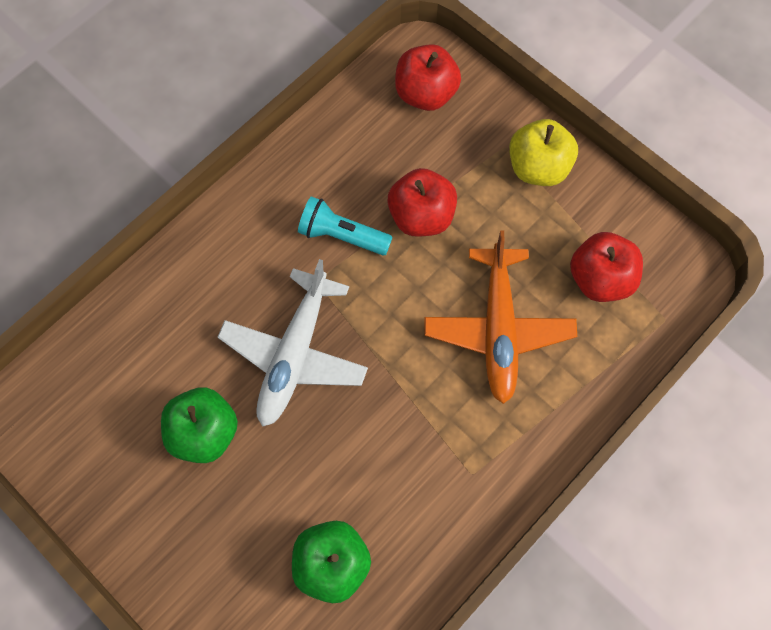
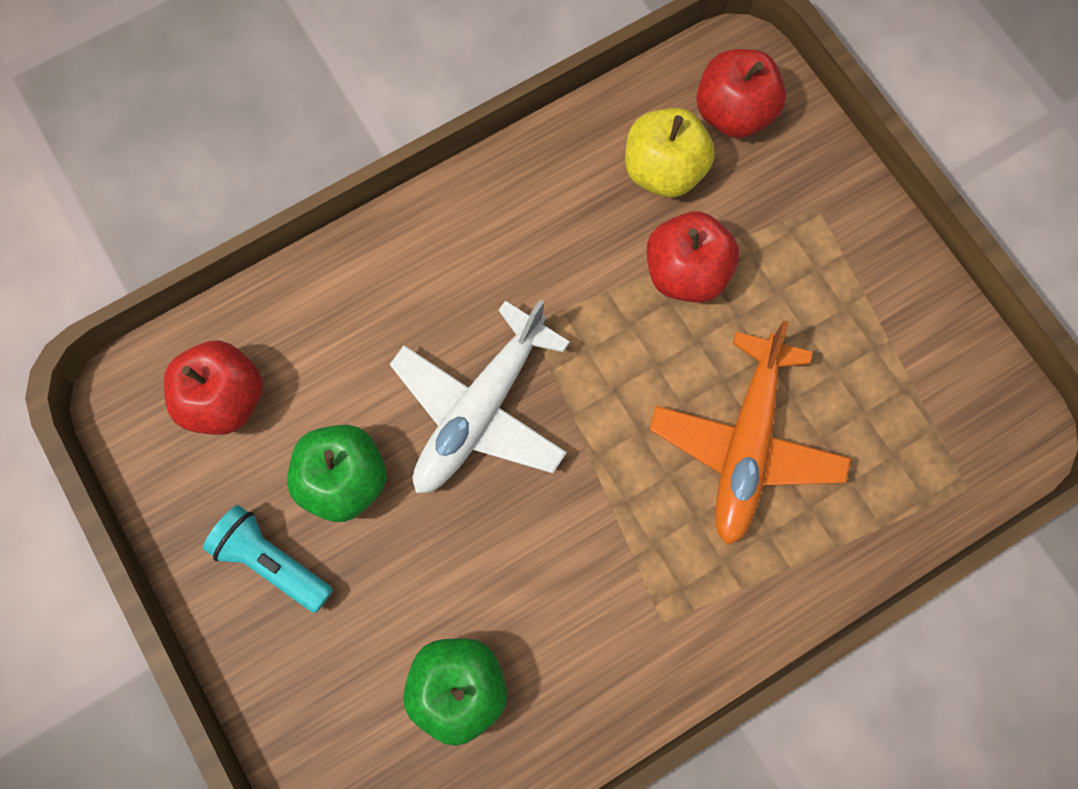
camera: 15 degrees right, 5 degrees up
turquoise flashlight [298,196,393,255] -> turquoise flashlight moved to [203,505,333,613]
yellow apple [509,119,578,186] -> yellow apple moved to [625,108,715,197]
red apple [570,232,643,302] -> red apple moved to [164,340,263,435]

